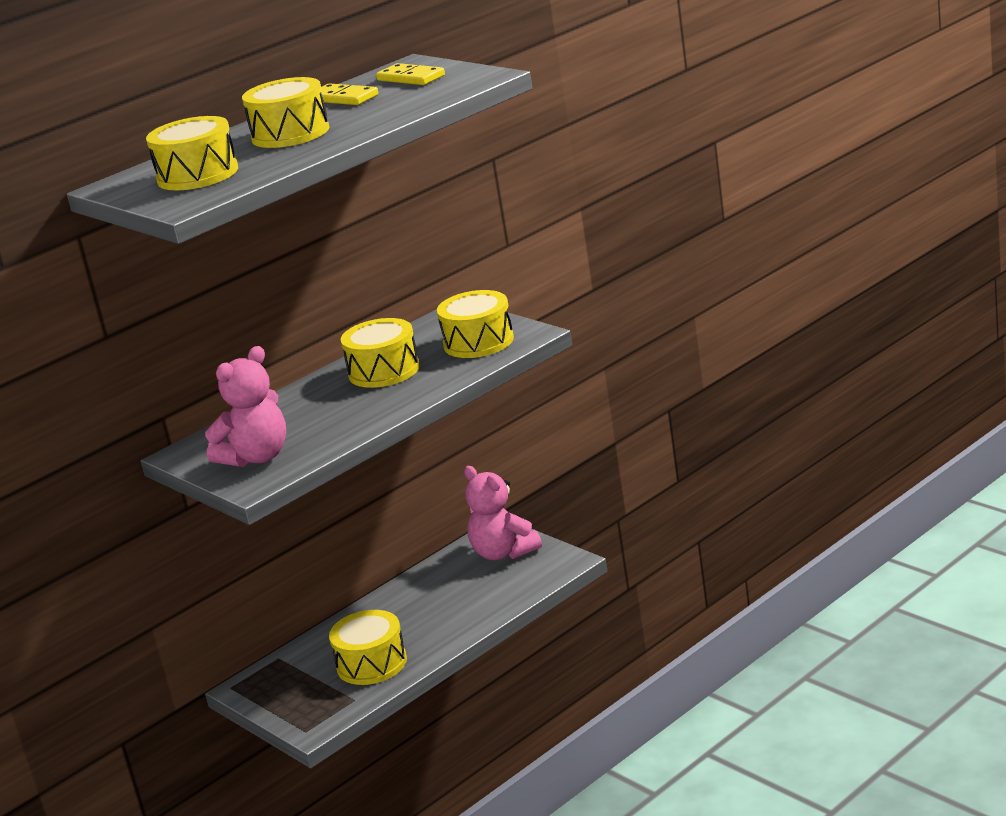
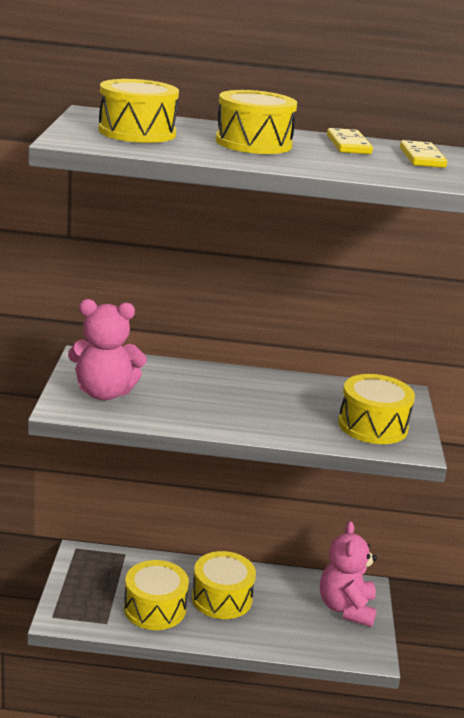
camera: 40 degrees right, 0 degrees up
yellow drum [341,318,420,388] -> yellow drum moved to [192,551,256,619]

